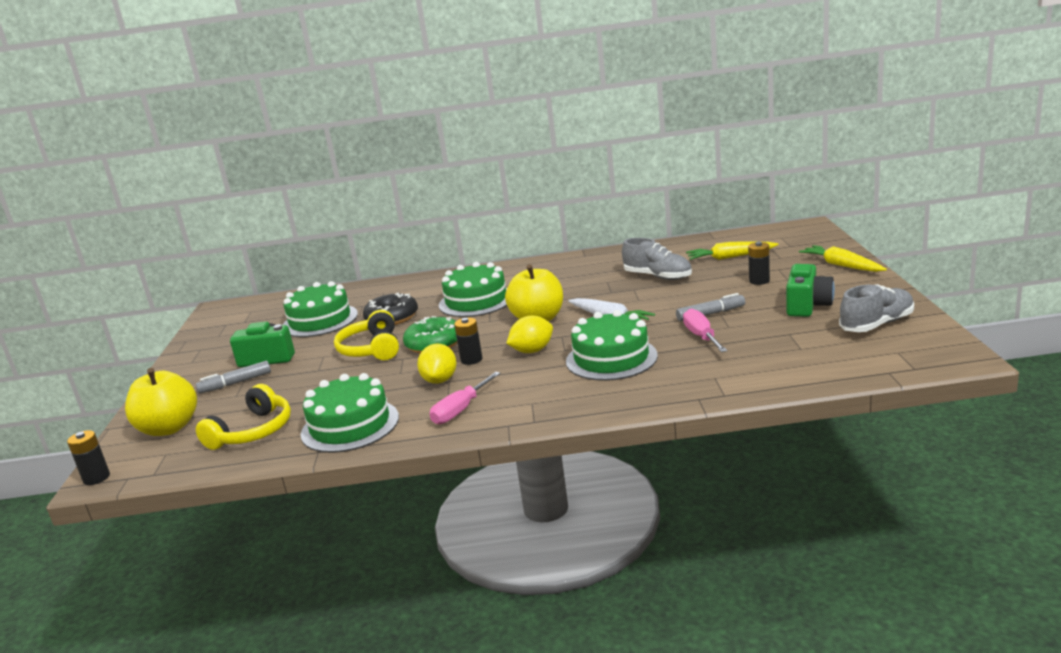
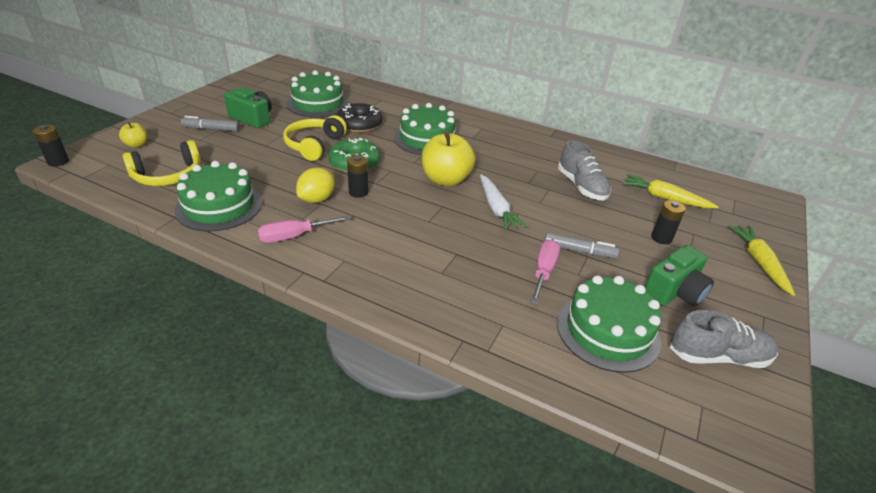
camera: 25 degrees right, 15 degrees up
yellow apple [125,368,197,436] -> yellow apple [119,122,147,148], size x0.49
yellow lemon [506,315,553,353] -> none
green cake [566,310,658,381] -> green cake moved to [557,275,661,373]

